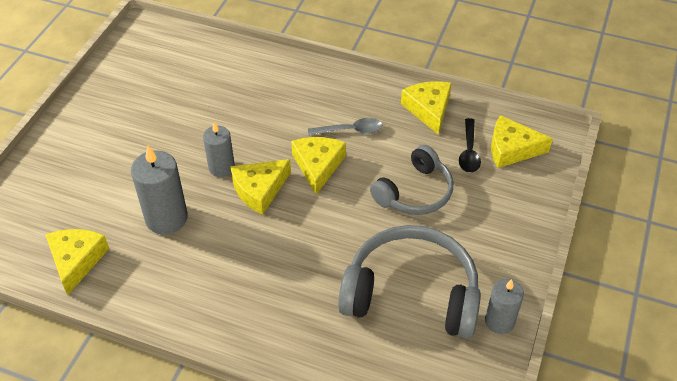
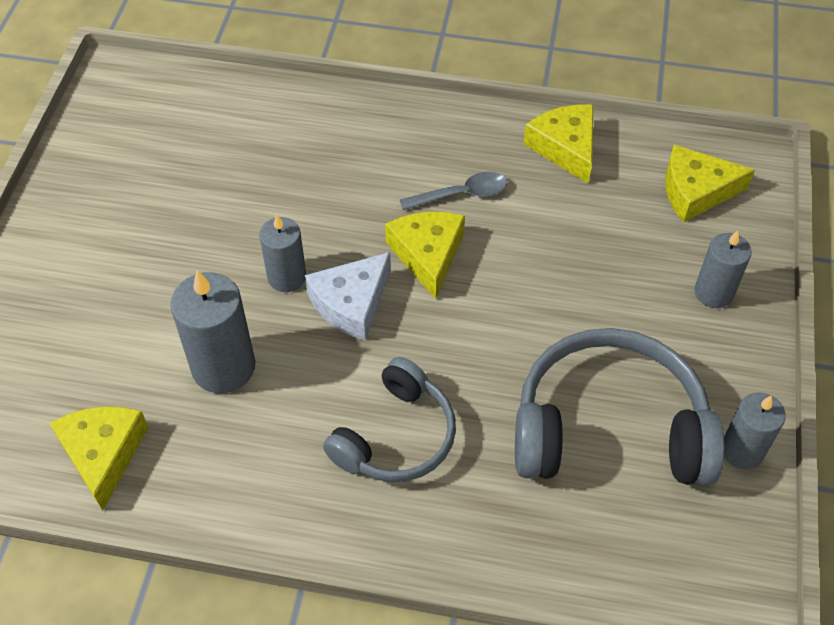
camera: 10 degrees left, 5 degrees up
yellow cheese [230,159,291,214] -> white cheese [305,252,391,341]
grey headphones [370,145,453,215] -> grey headphones moved to [323,357,456,482]
black spoon [459,118,481,173] -> none
none -> grey candle [694,230,752,308]

